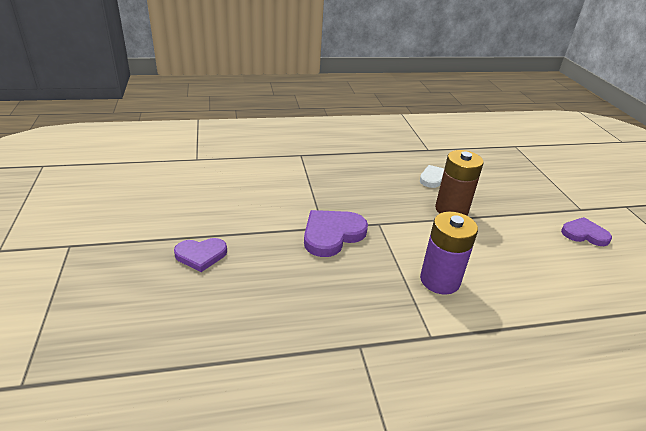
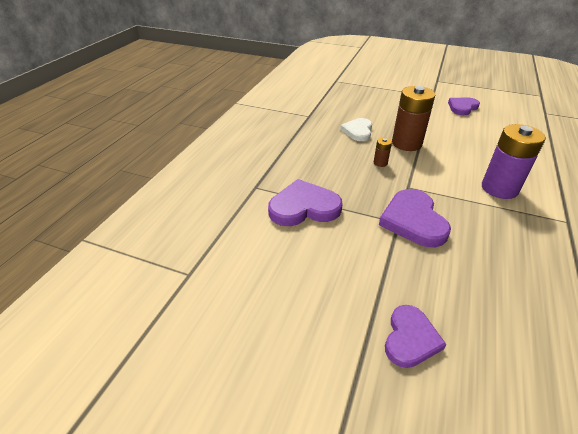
camera: 55 degrees left, 5 degrees up
none -> purple heart [268,179,343,226]
none -> brown battery [374,137,392,167]

